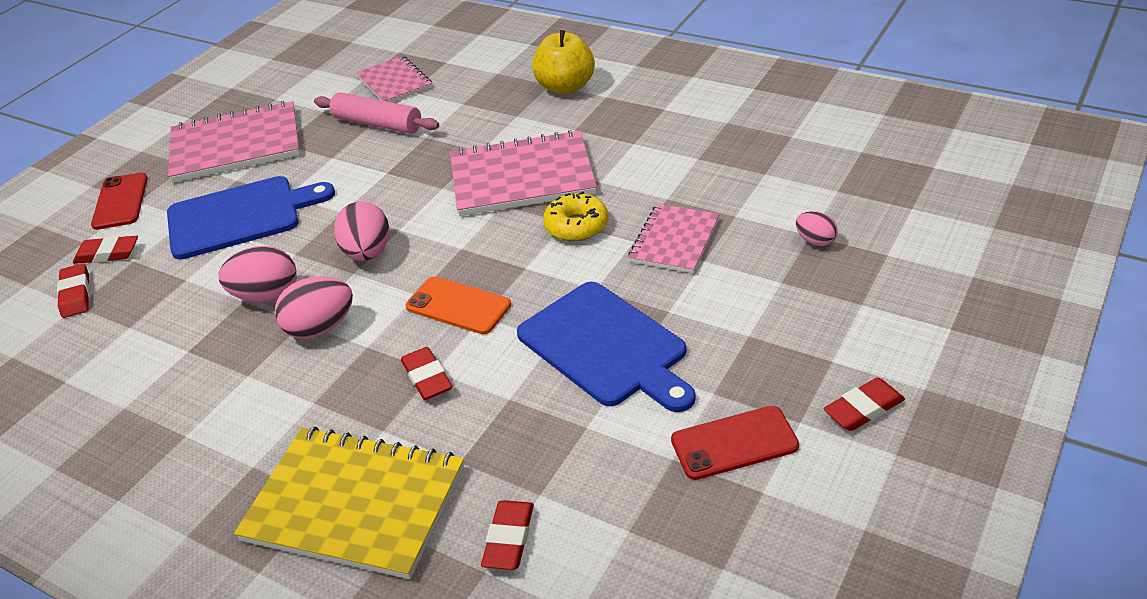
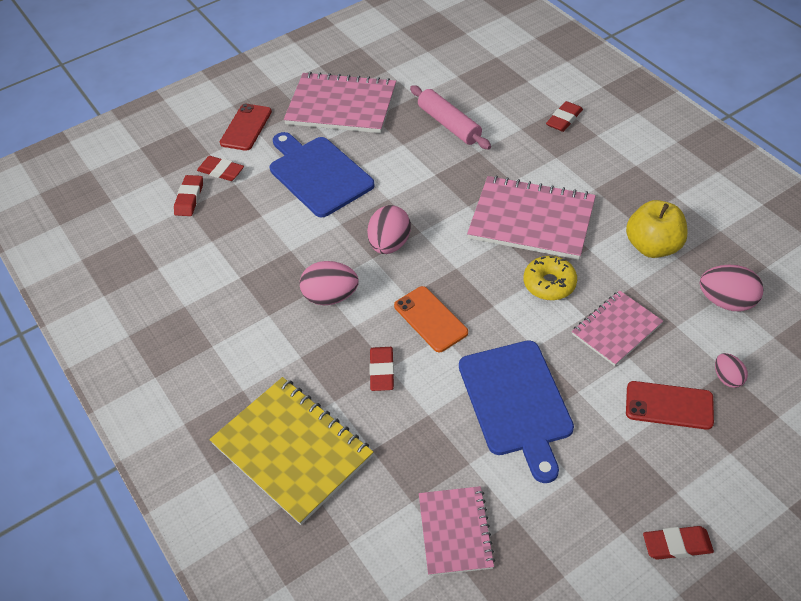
camera: 25 degrees right, 10 degrees up
blue cutting board [167,176,335,260] -> blue cutting board turned 135 degrees counterclockwise [270,132,375,217]
pink egg [218,246,297,302] -> pink egg moved to [700,265,764,312]
pink notebook [356,56,432,102] -> pink notebook moved to [419,486,495,576]
red eraser [481,500,534,570] -> red eraser moved to [546,101,583,132]
yellow apple [532,30,595,94] -> yellow apple moved to [626,200,688,258]
red phone [671,406,799,480] -> red phone moved to [626,381,714,430]

